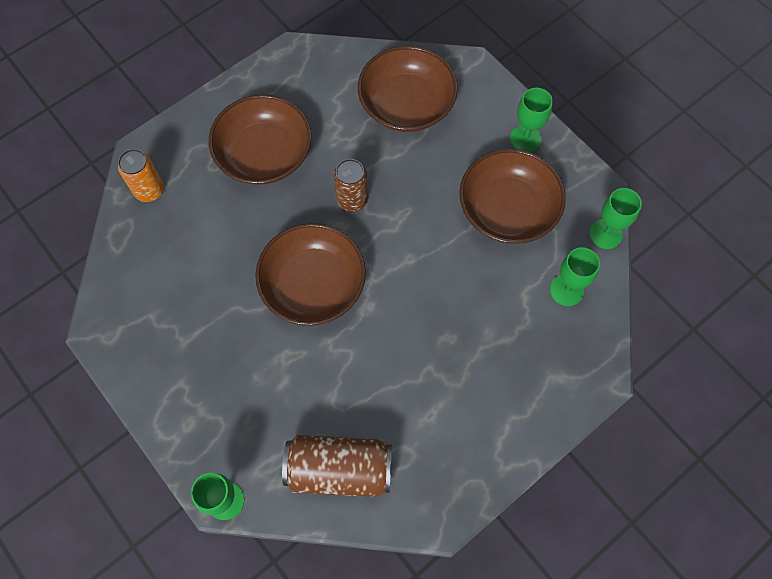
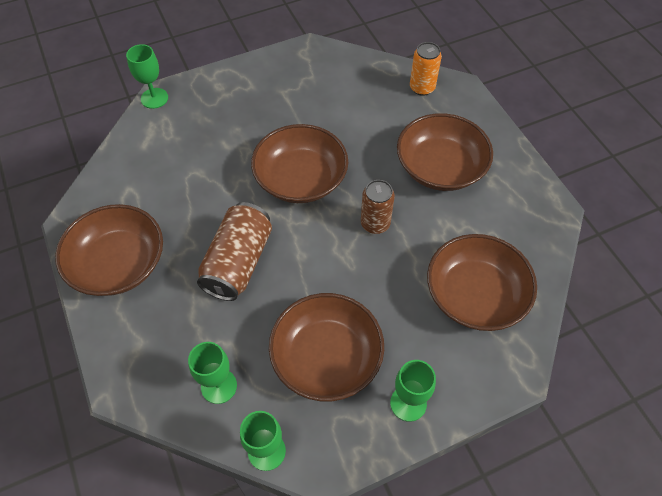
camera: 105 degrees right, 10 degrees down
brown can [282,435,392,497] -> brown can moved to [197,202,272,301]
none -> brown bowl [55,204,163,296]

